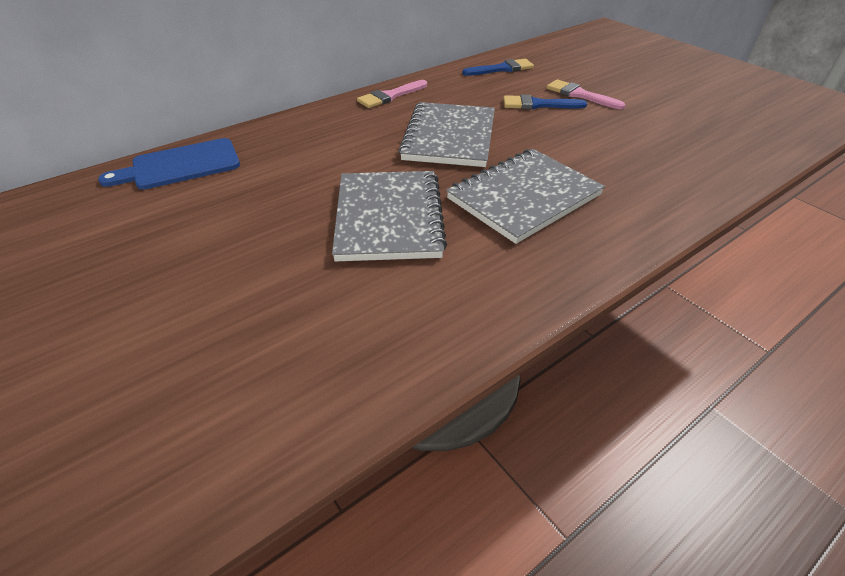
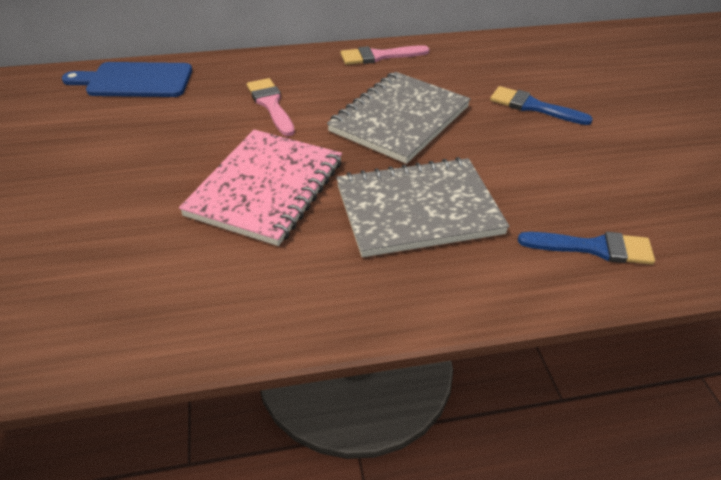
camera: 25 degrees right, 0 degrees up
grey notebook [332,171,447,261] -> pink notebook [179,130,342,246]
blue brush [462,59,534,76] -> blue brush moved to [518,232,655,265]
pink brush [546,79,625,109] -> pink brush moved to [247,78,295,136]

